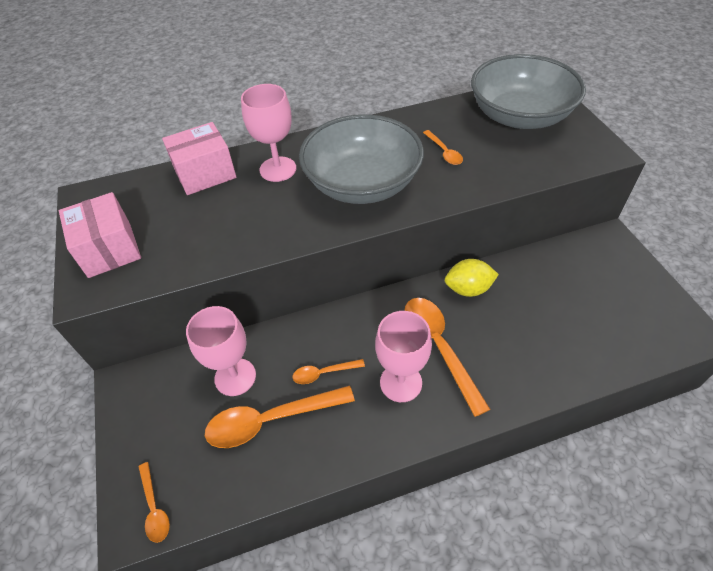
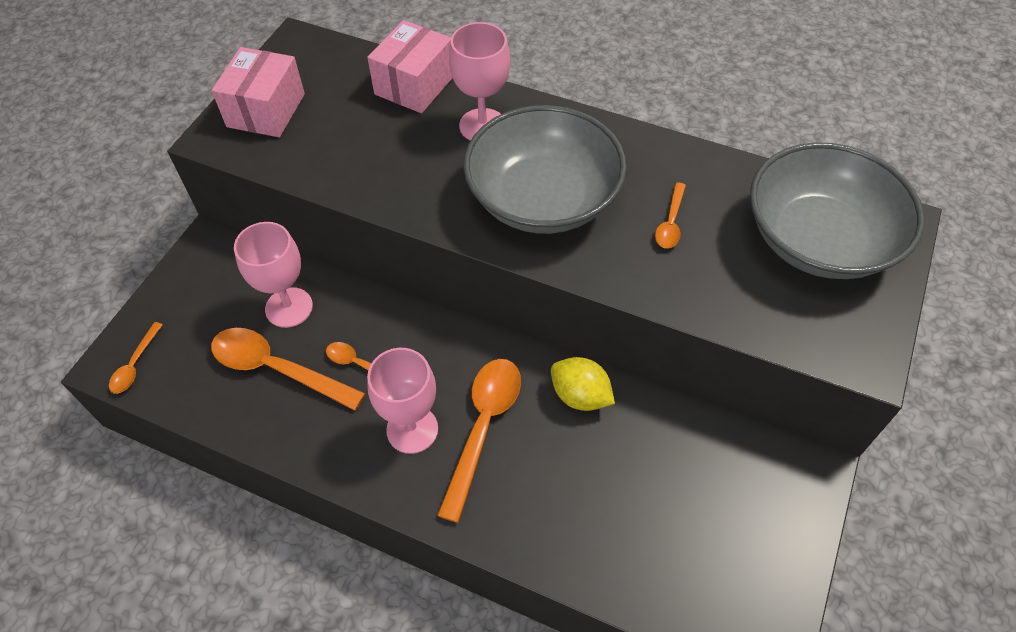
camera: 40 degrees right, 5 degrees up
pink box [162,122,237,195] -> pink box turned 75 degrees counterclockwise [367,20,453,113]

